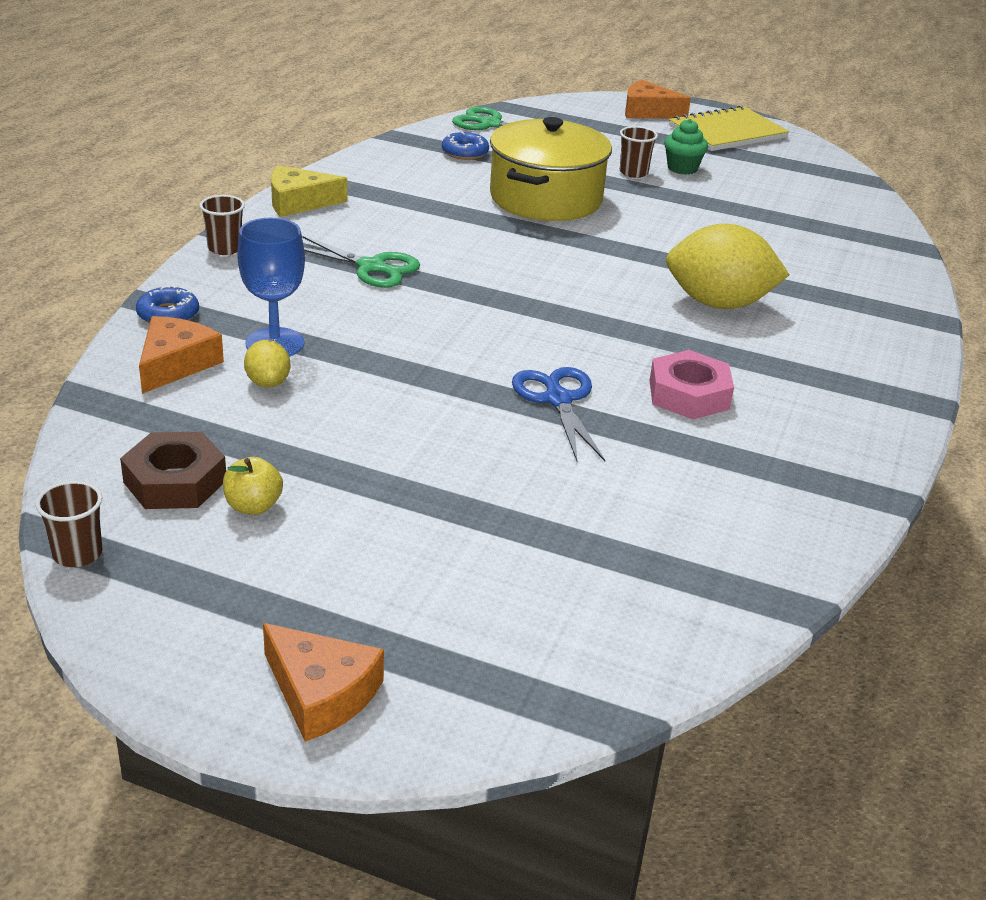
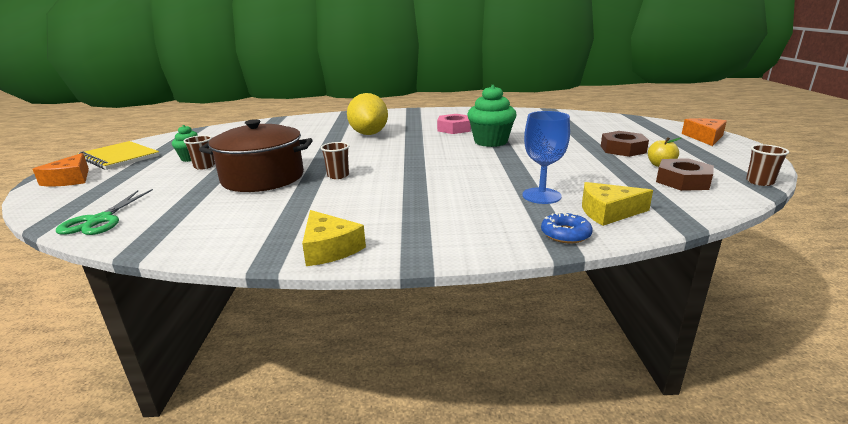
camera: 110 degrees left, 10 degrees down
orange cheese [139,316,224,394] -> yellow cheese [582,182,653,226]
brown cup [200,195,245,255] -> brown cup moved to [320,142,349,179]
yellow lemon [244,340,290,388] -> none
green scissors [302,236,420,288] -> none
blue donut [442,132,489,160] -> none
yellow pot [490,117,612,221] -> brown pot [199,119,313,192]
blue scissors [512,367,605,461] -> green cupcake [467,85,517,147]
none -> brown nut [601,131,649,157]

